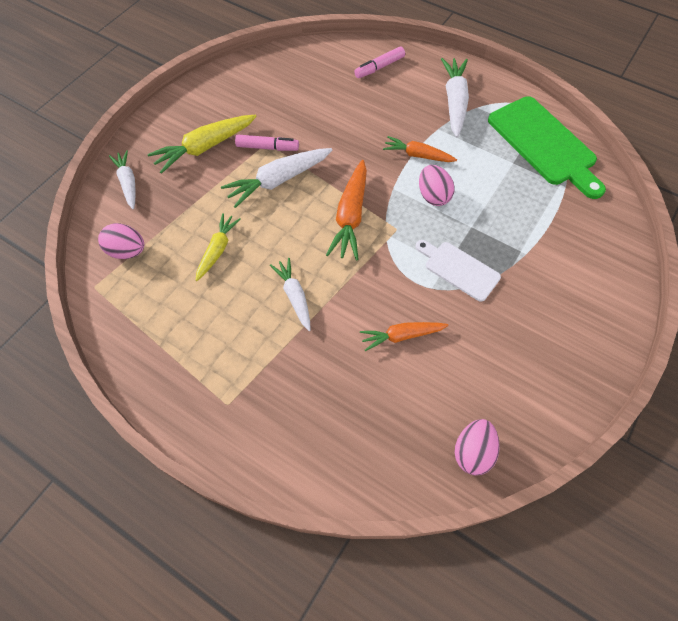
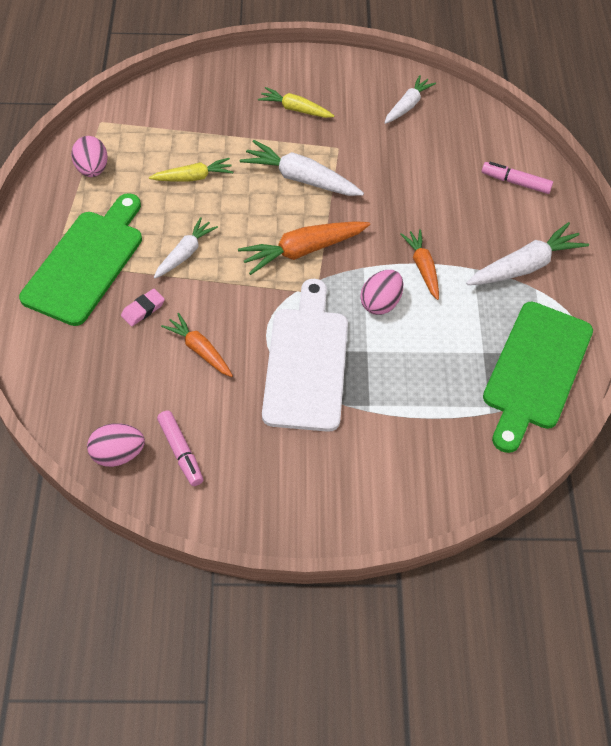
camera: 55 degrees right, 5 degrees down
pink egg [98,223,144,259] -> pink egg moved to [71,136,108,177]
white carrot [109,150,136,209] -> white carrot moved to [384,75,436,124]
yellow carrot [148,115,256,174] -> yellow carrot [258,87,334,118], size x0.64
pink marker [235,135,299,151] -> pink marker moved to [157,410,203,486]
white cutting board [416,240,501,302] -> white cutting board [262,279,348,432], size x1.75
none -> green cutting board [19,193,142,326]
none -> pink eraser [121,289,165,326]

